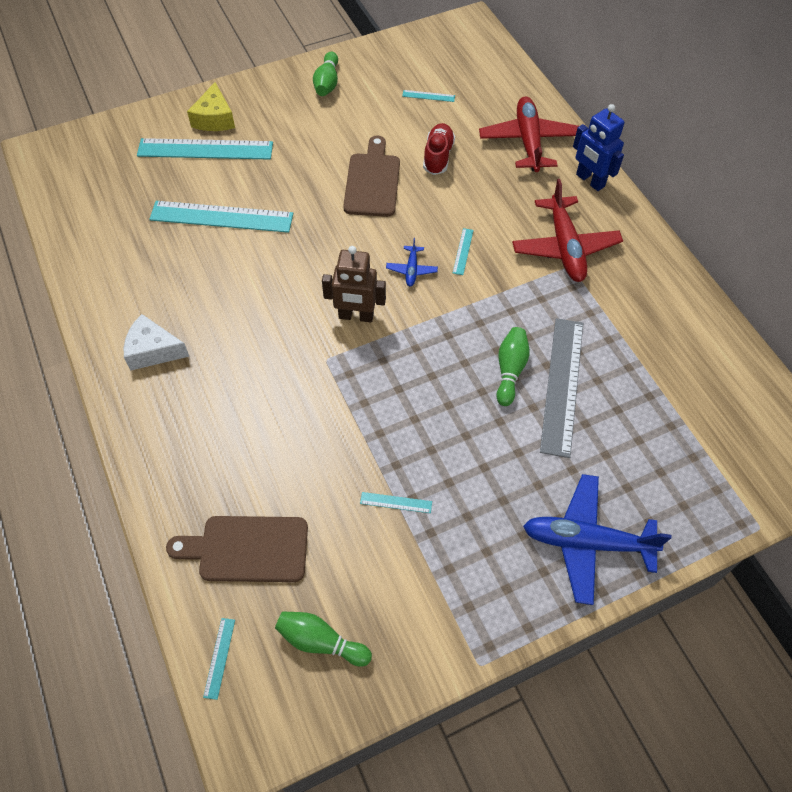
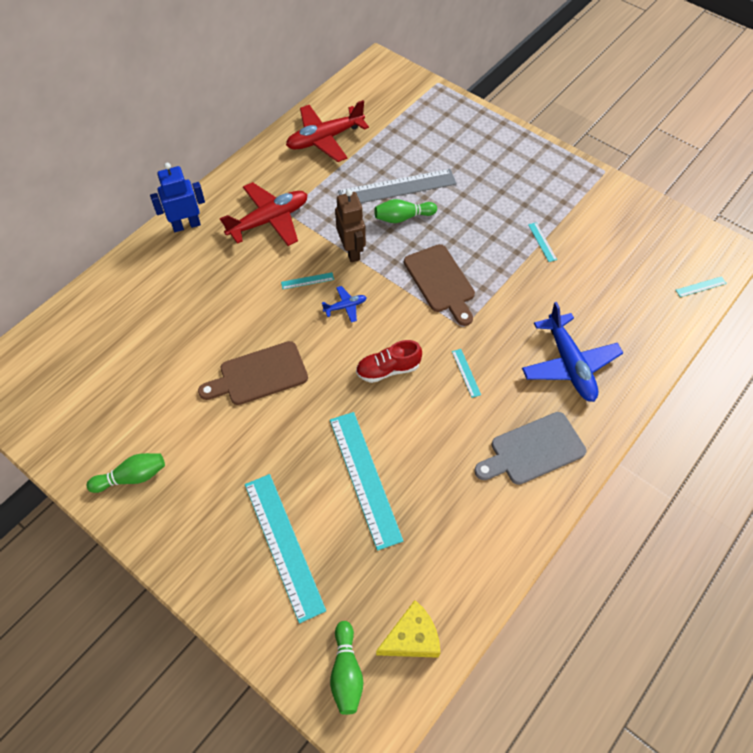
camera: 115 degrees left, 0 degrees up
white cheese [123,314,190,371] -> grey cutting board [474,412,586,485]
brown cutting board [166,516,308,582] -> brown cutting board moved to [404,244,475,326]
yellow cheese [187,82,235,131] -> yellow cheese moved to [376,600,440,658]
green bowling pin [275,611,372,667] -> green bowling pin moved to [330,621,363,715]
brown robot [322,246,386,322] -> brown robot moved to [335,189,366,262]
turquoise ruler [402,90,455,102] -> turquoise ruler moved to [452,349,481,398]
red shoe [423,123,455,175] -> red shoe moved to [356,340,422,383]
red plane [479,96,579,172] -> red plane moved to [286,100,369,162]
blue plane [523,474,671,605] -> blue plane moved to [522,302,623,402]
blue robot [573,104,625,191] -> blue robot turned 135 degrees counterclockwise [150,163,205,232]

